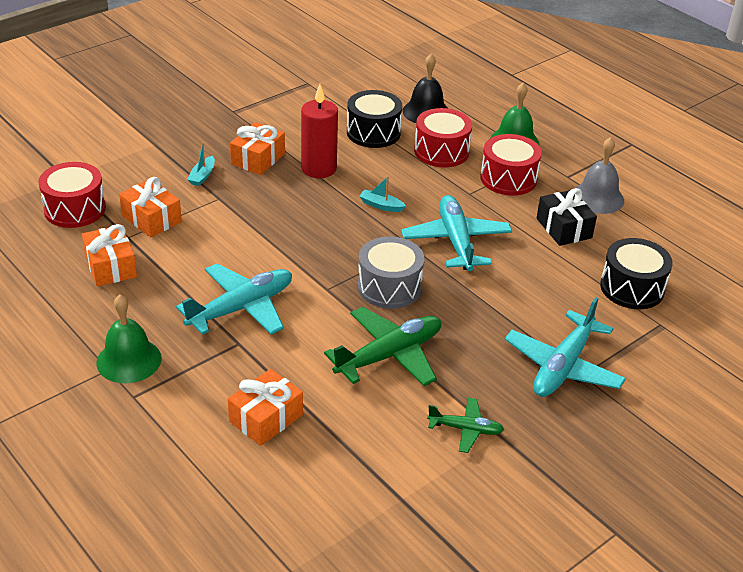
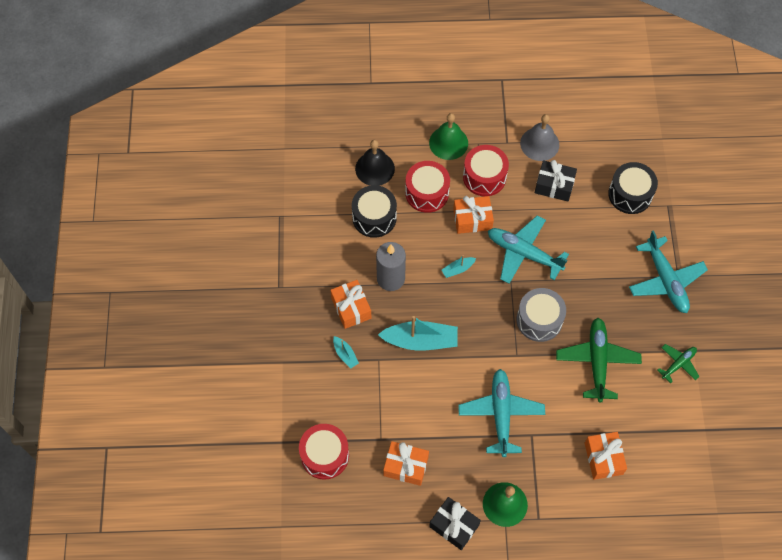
camera: 50 degrees left, 25 degrees up
orange gift [119,177,182,237] -> orange gift moved to [453,196,494,234]
red candle [301,84,338,178] -> grey candle [376,242,406,291]
none -> turquoise boat [378,316,458,351]
none -> black gift [429,497,481,550]

